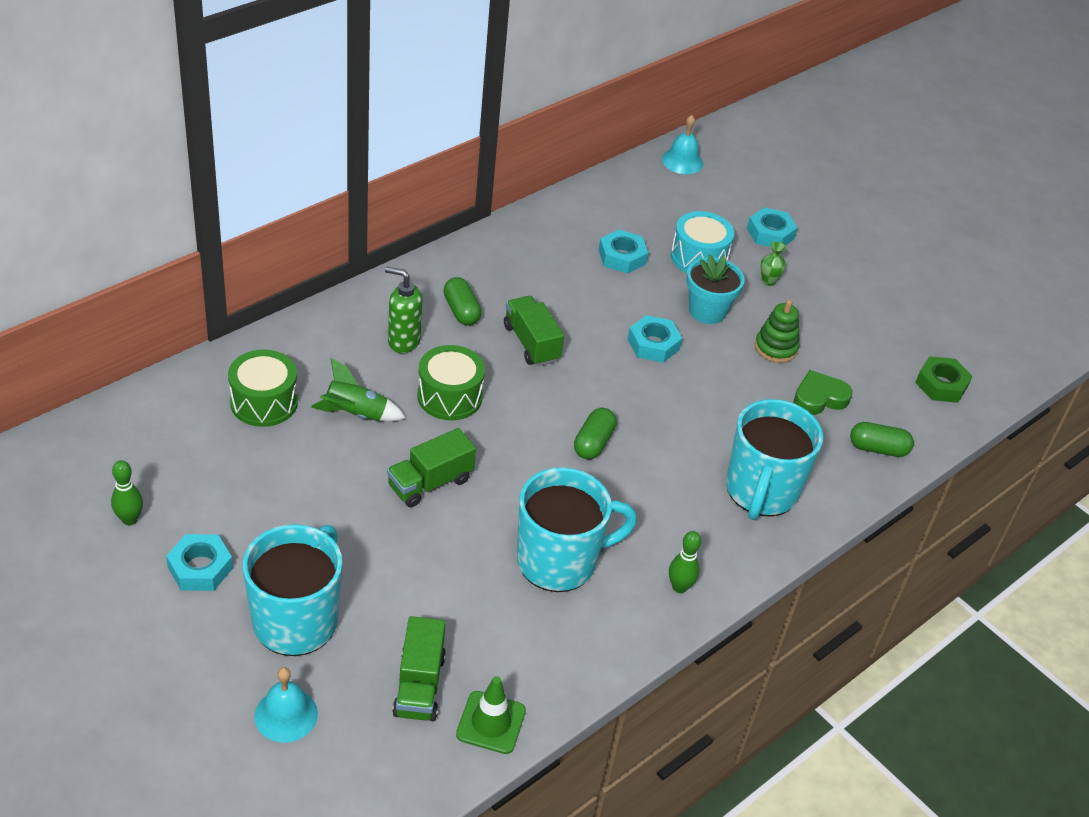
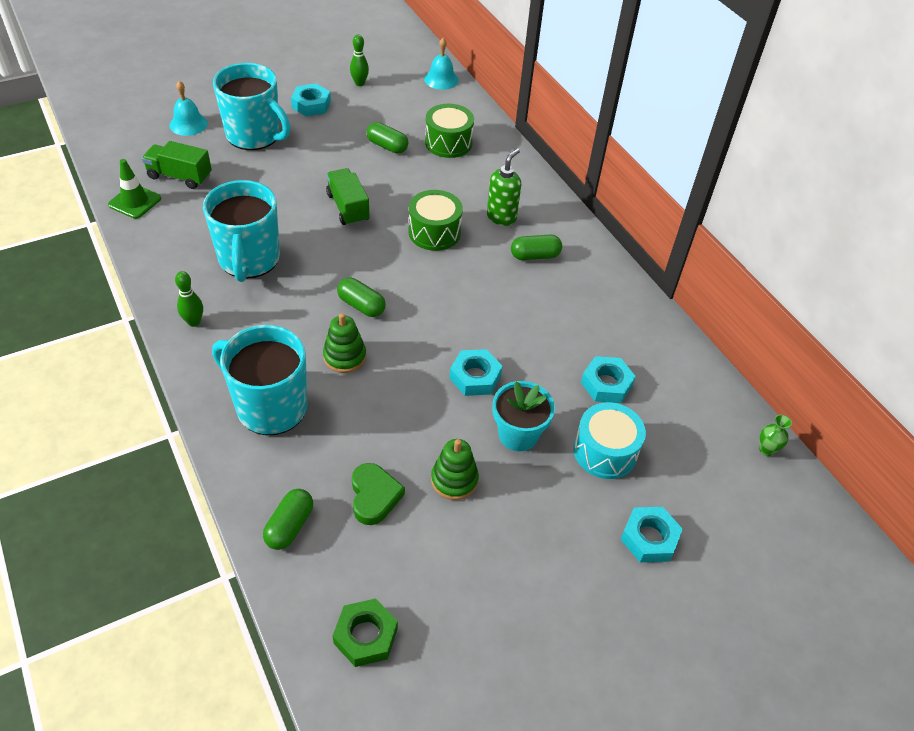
camera: 105 degrees right, 5 degrees up
green rocket [311,358,406,422] -> none
green truck [504,296,564,366] -> none
turquoise bell [662,115,703,174] -> turquoise bell moved to [424,38,459,90]
green vase [761,242,786,286] -> green vase moved to [759,415,792,456]
none -> green stacking toy [323,313,366,373]
none -> green capsule [366,122,408,154]

